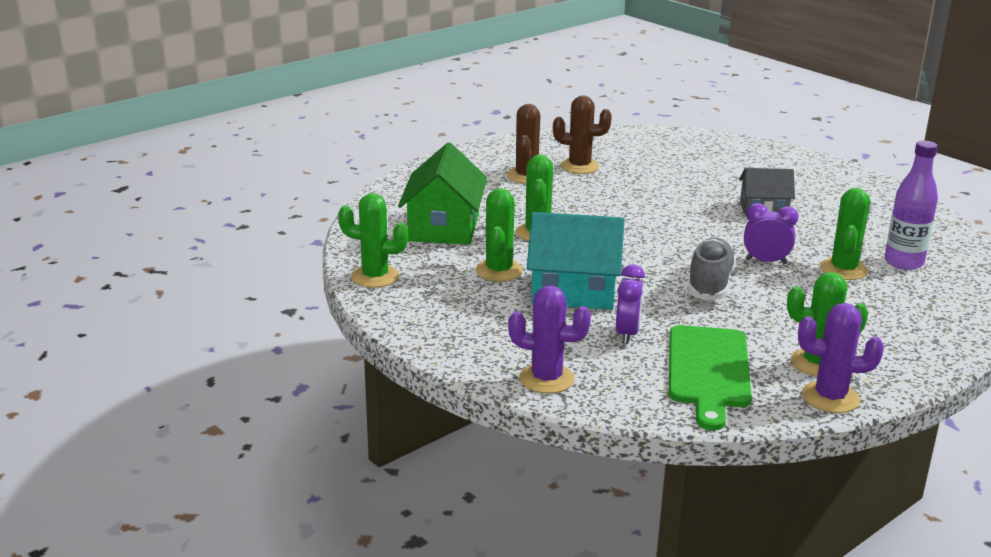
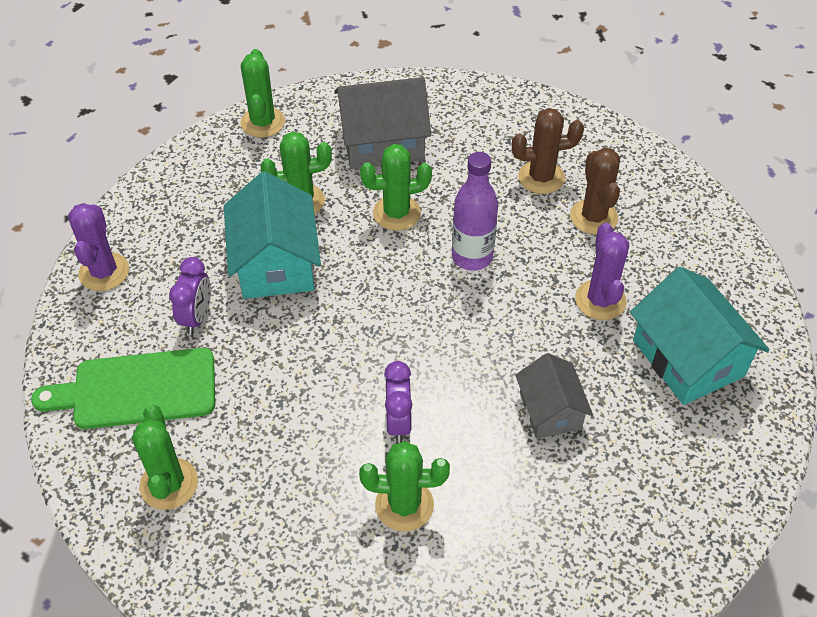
camera: 75 degrees right, 25 degrees up
green house [398,143,487,245] -> grey house [334,77,431,169]
purple clock [616,264,645,344] -> purple clock turned 75 degrees counterclockwise [169,257,211,334]
grey shoe [688,238,736,301] -> none
purple cactus [798,303,884,413] -> purple cactus moved to [575,223,629,320]
purple bottle [884,141,938,270] -> purple bottle moved to [452,152,498,271]
none -> turquoise house [630,267,769,405]

